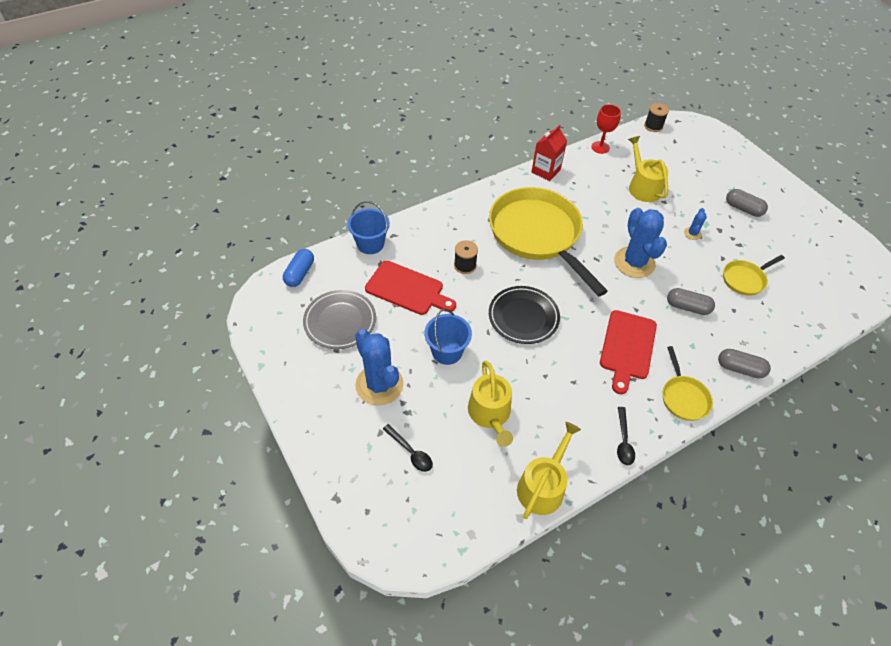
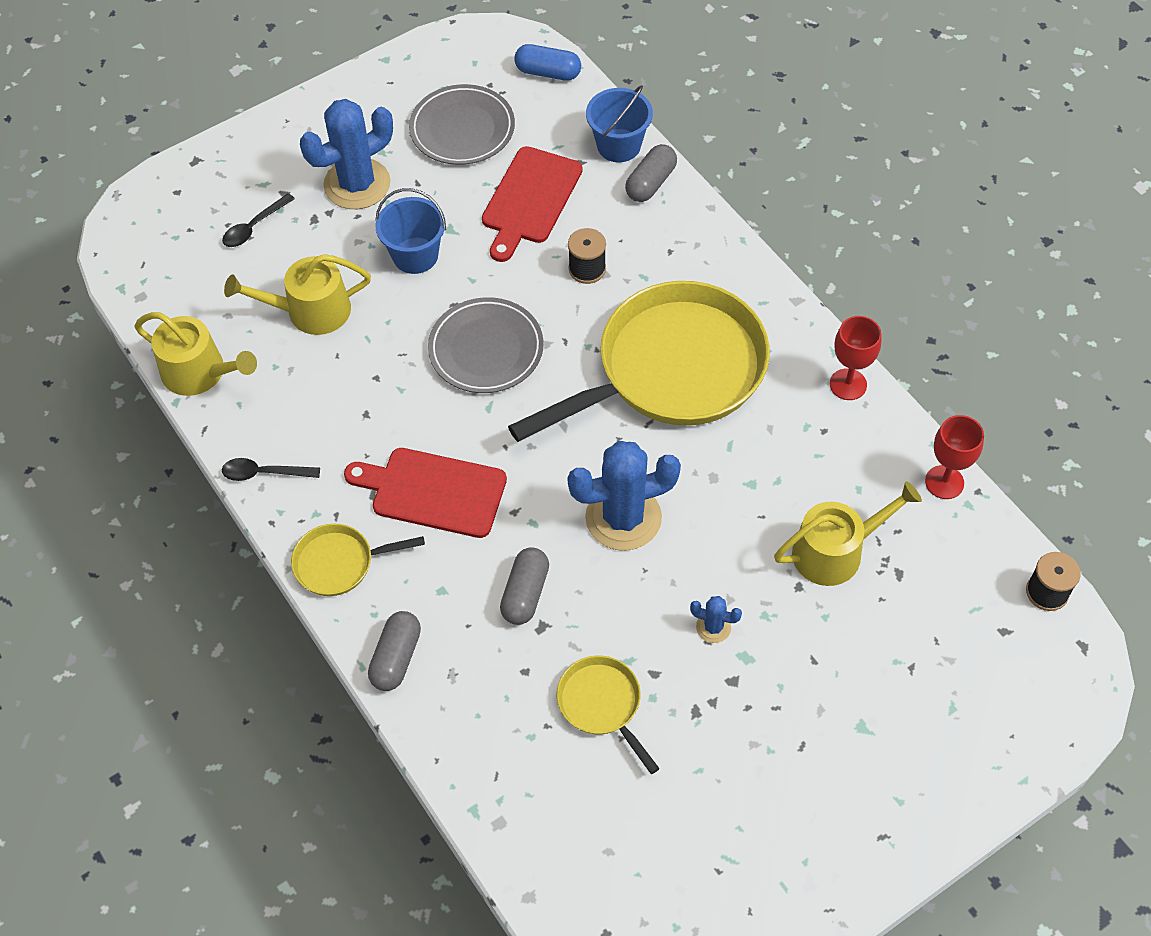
camera: 90 degrees right, 5 degrees up
black plate [489,286,560,344] -> grey plate [428,297,544,393]
red carton [531,125,567,181] -> red goblet [830,316,881,400]
grey capsule [726,189,768,217] -> grey capsule moved to [625,144,677,202]

